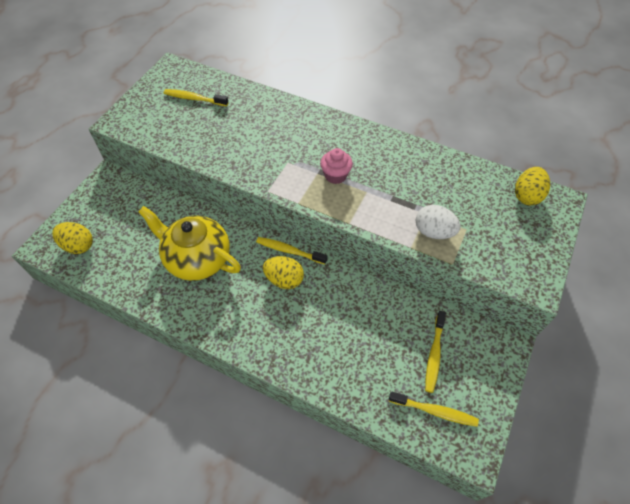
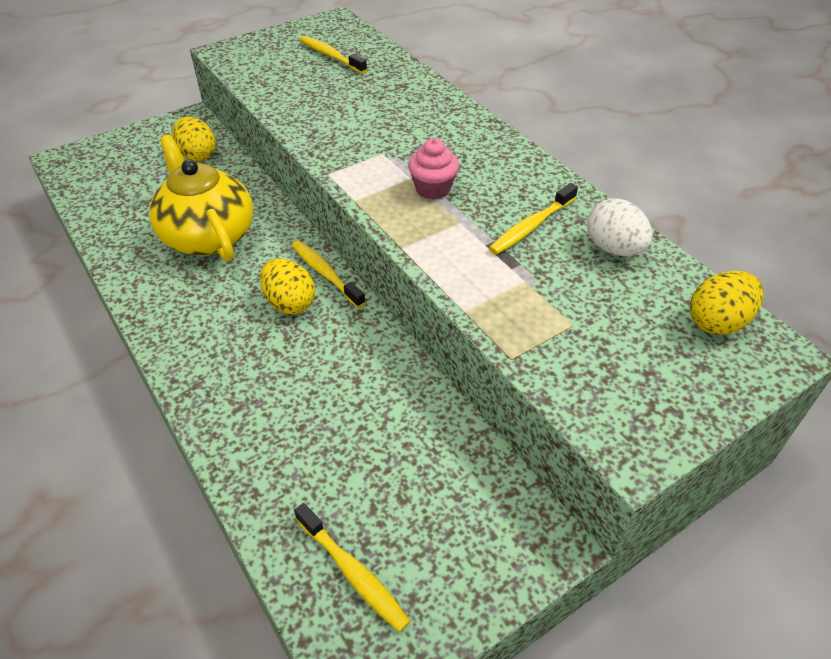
camera: 30 degrees right, 10 degrees down
yellow egg [52,222,93,254] -> yellow egg moved to [172,117,216,161]
white egg [416,205,461,239] -> white egg moved to [587,198,653,256]
yellow toothbrush [425,311,446,393] -> yellow toothbrush moved to [489,183,578,255]

